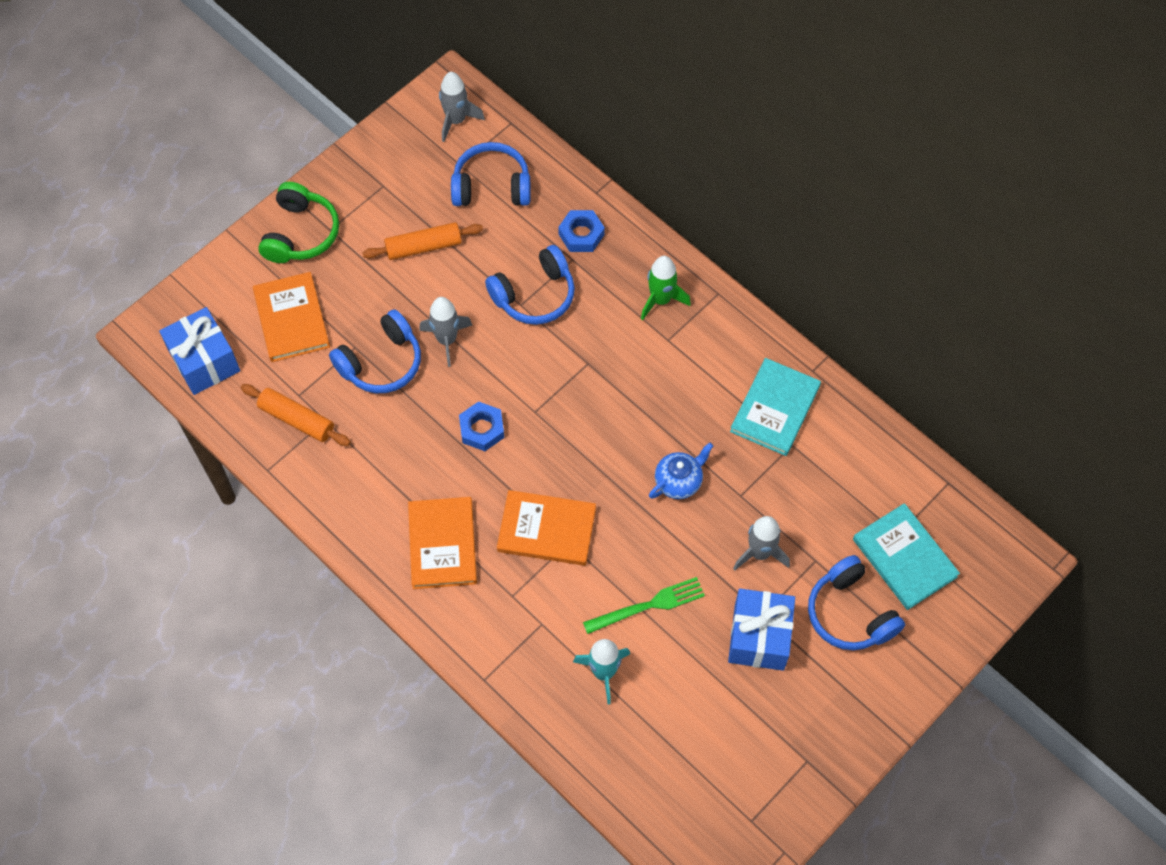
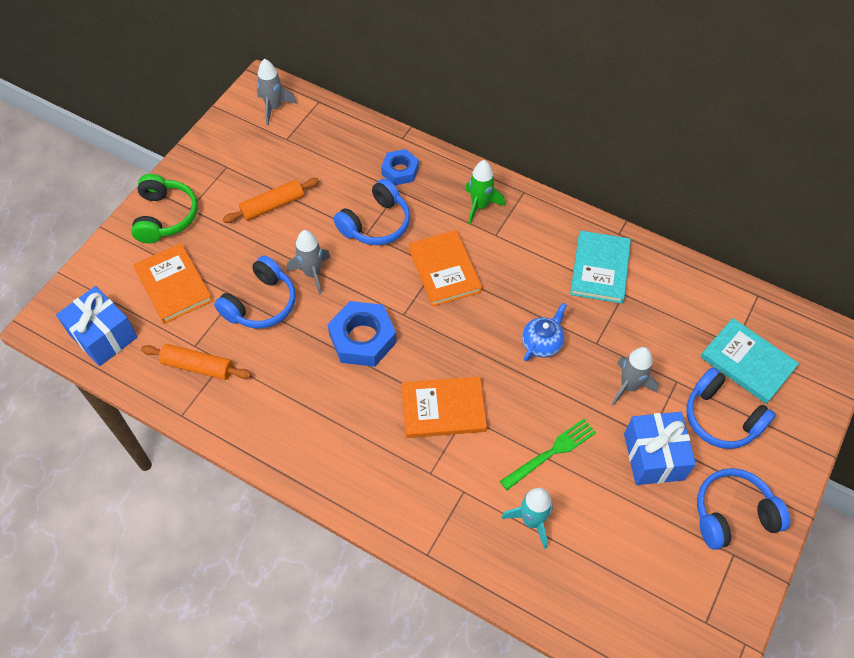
camera: 15 degrees left, 5 degrees down
orange book [408,497,477,589] -> orange book moved to [409,230,482,307]
blue headphones [451,142,531,206] -> blue headphones moved to [697,468,791,550]
blue nut [459,401,504,451] -> blue nut [327,301,397,367], size x1.60

